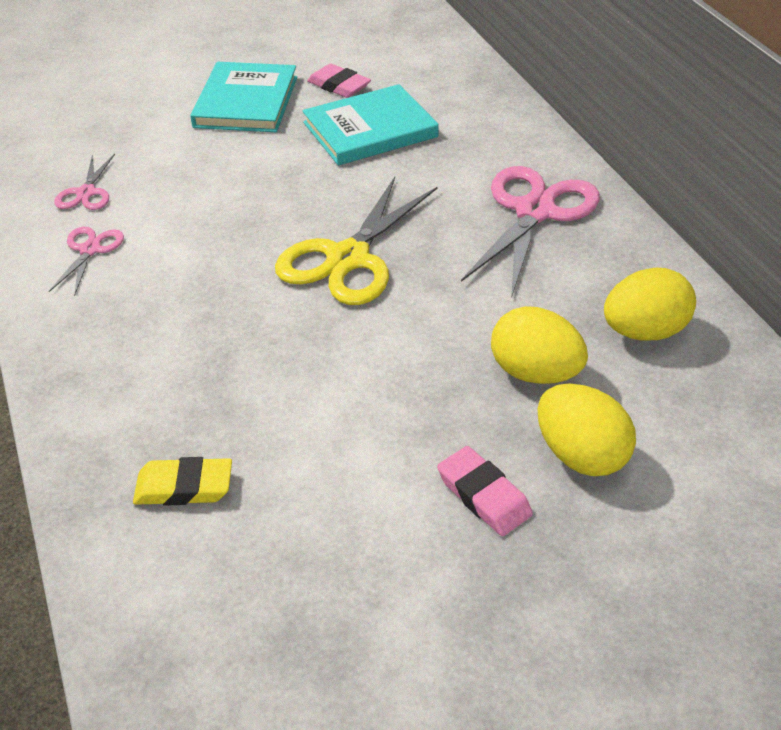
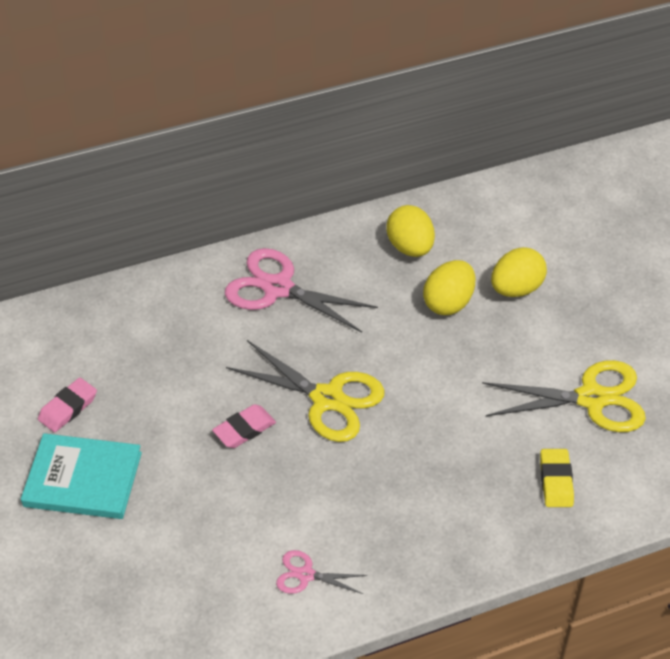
camera: 90 degrees left, 5 degrees up
pink scissors [54,154,115,210] -> none
turquoise book [302,84,439,166] -> none
pink eraser [437,446,533,536] -> pink eraser moved to [212,404,276,448]
none -> yellow scissors [482,360,646,432]

